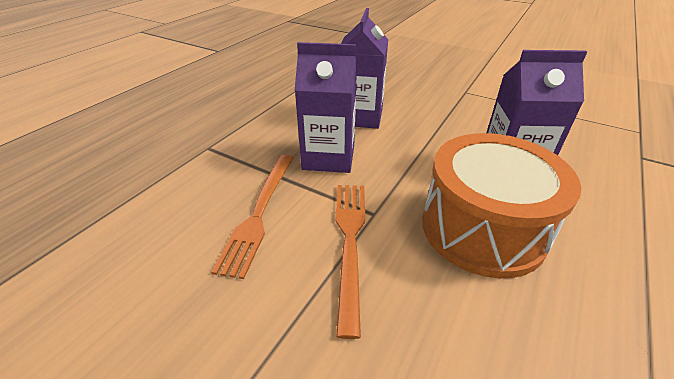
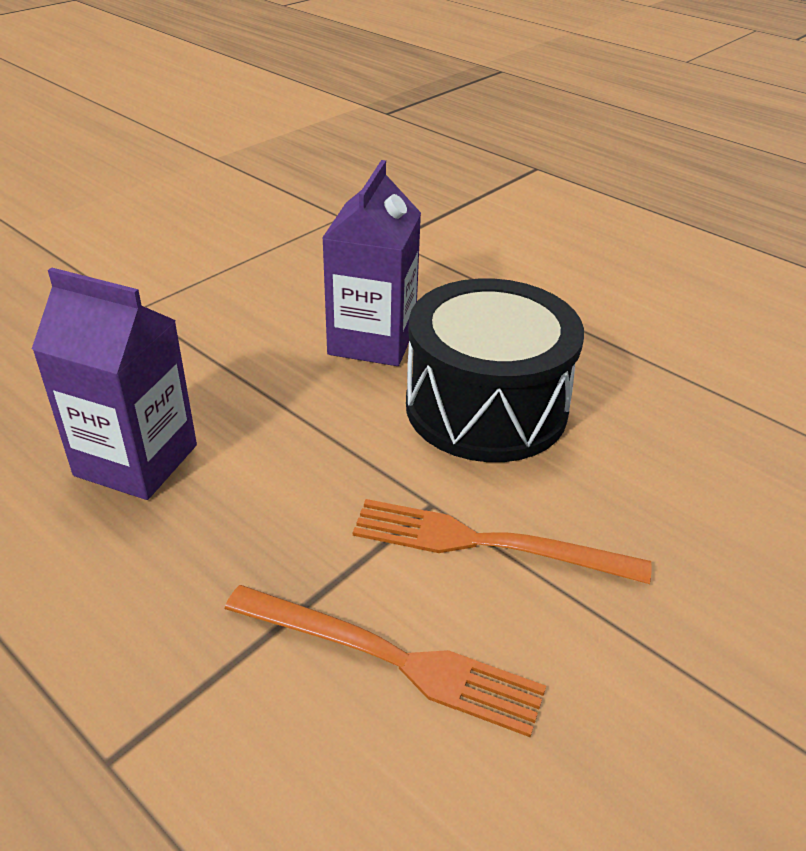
camera: 80 degrees left, 0 degrees up
purple carton [295,42,357,173] -> none
orange drum [422,133,581,278] -> black drum [406,279,584,462]

